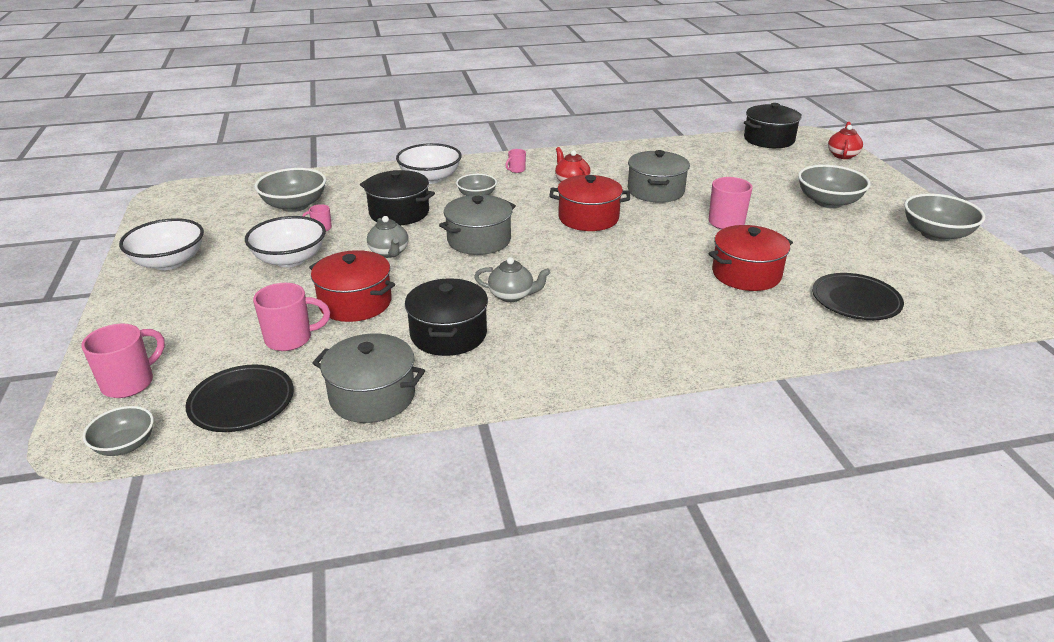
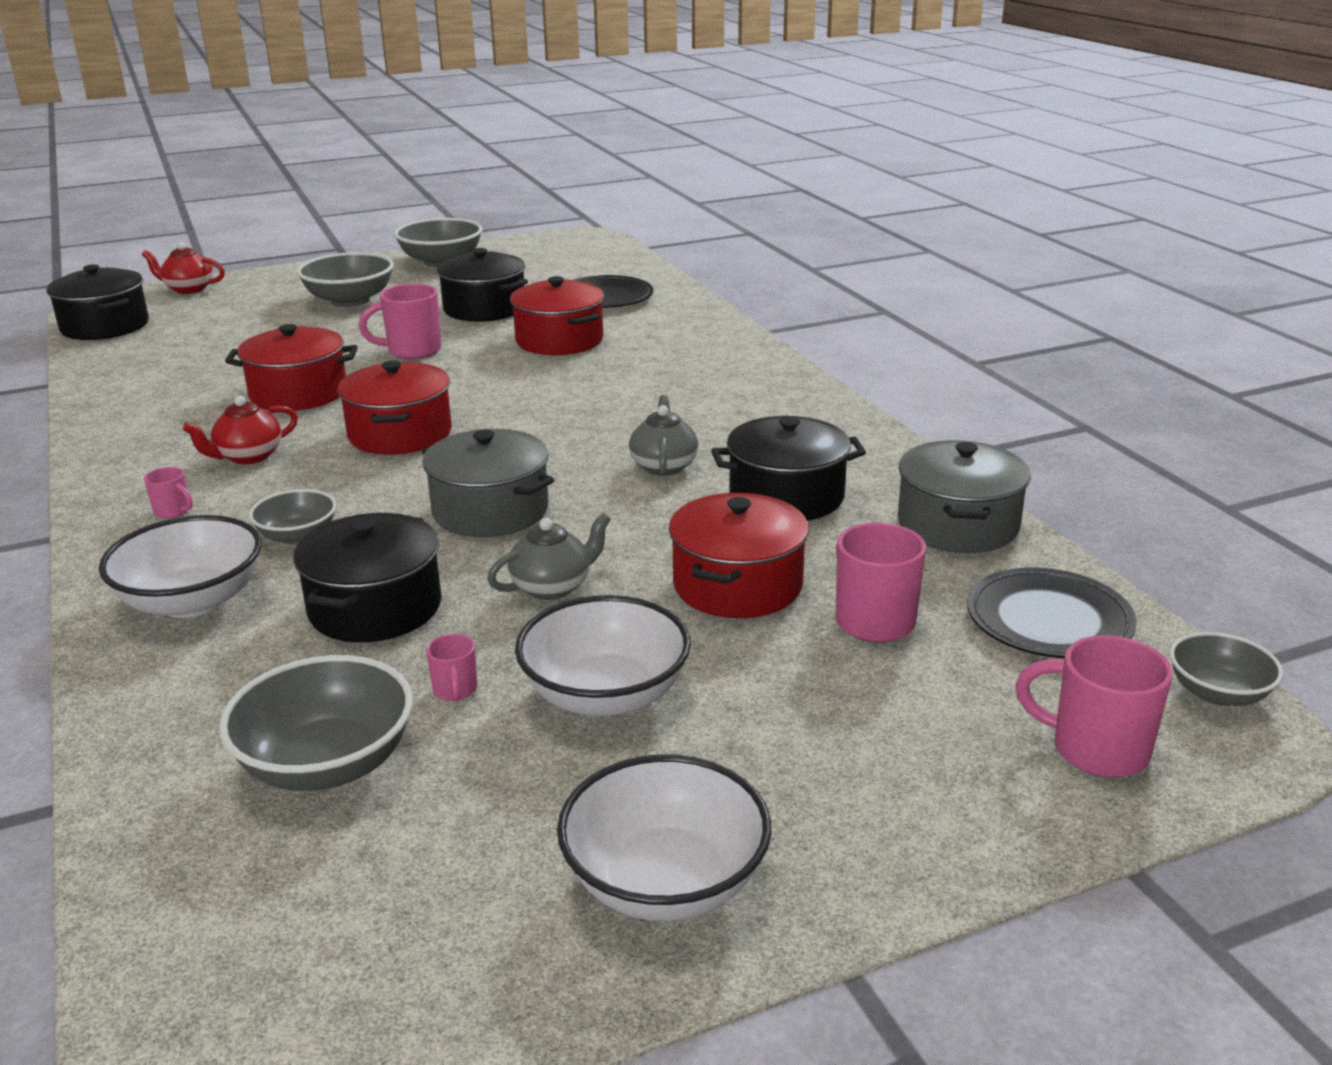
camera: 100 degrees left, 5 degrees down
grey pot [628,150,690,203] -> red pot [225,324,358,411]
none -> black pot [437,248,528,322]

